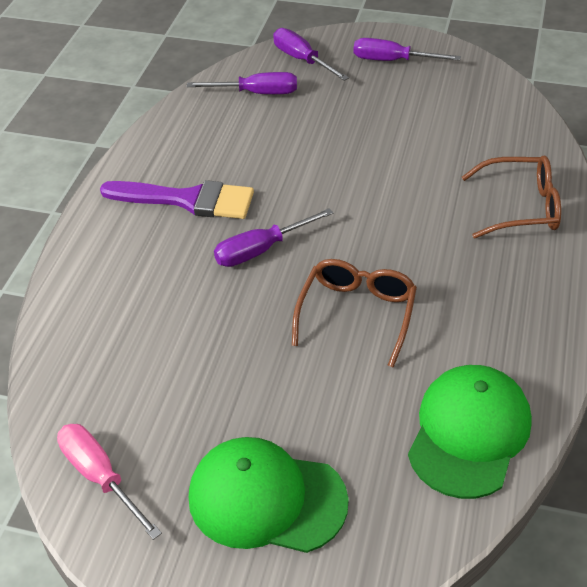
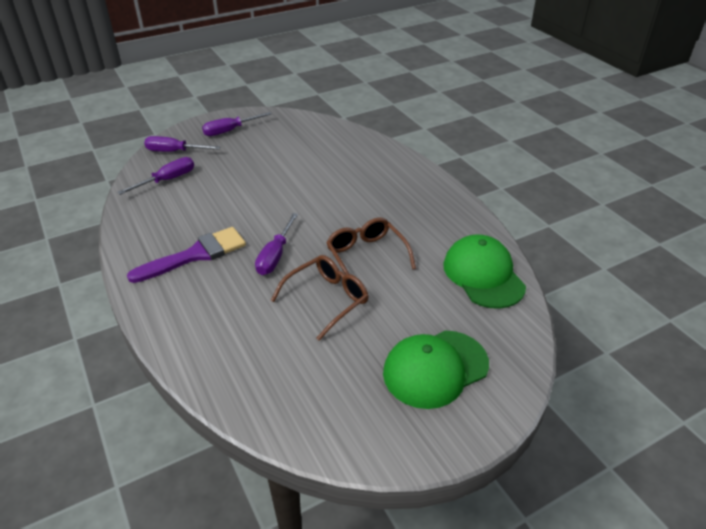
camera: 45 degrees left, 5 degrees down
pink screwdriver [57,424,162,540] -> none
brown glasses [462,155,561,238] -> brown glasses moved to [271,255,368,340]

